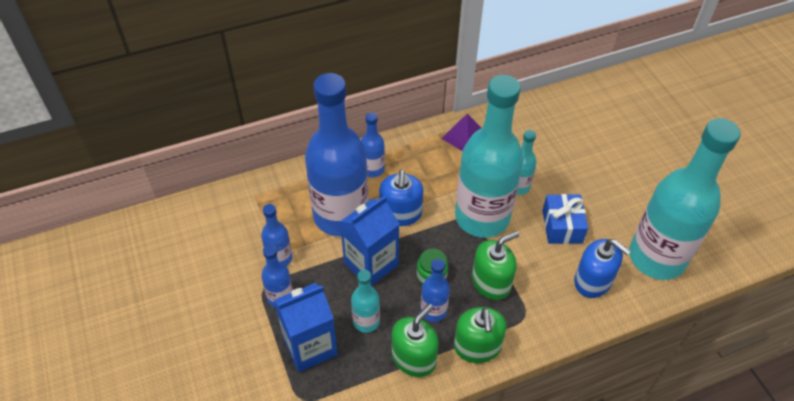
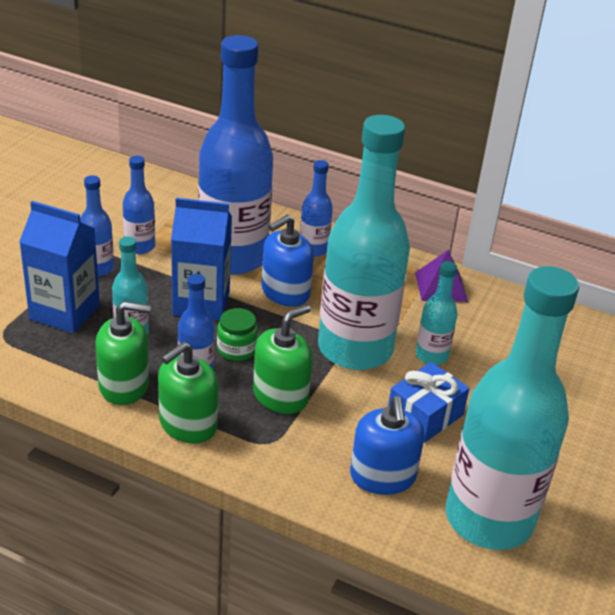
camera: 45 degrees right, 15 degrees down
green soap dispenser [472,231,519,300] -> green soap dispenser turned 60 degrees counterclockwise [253,305,313,414]

